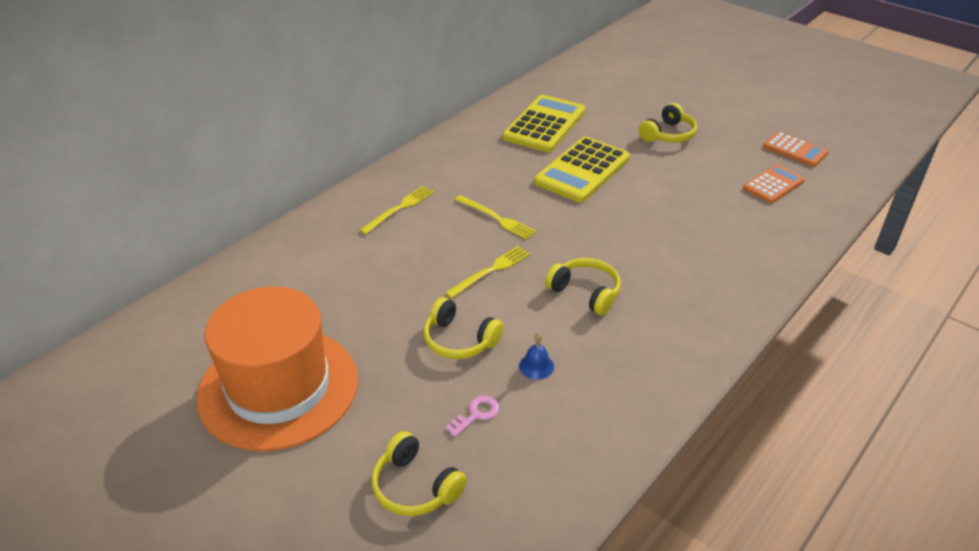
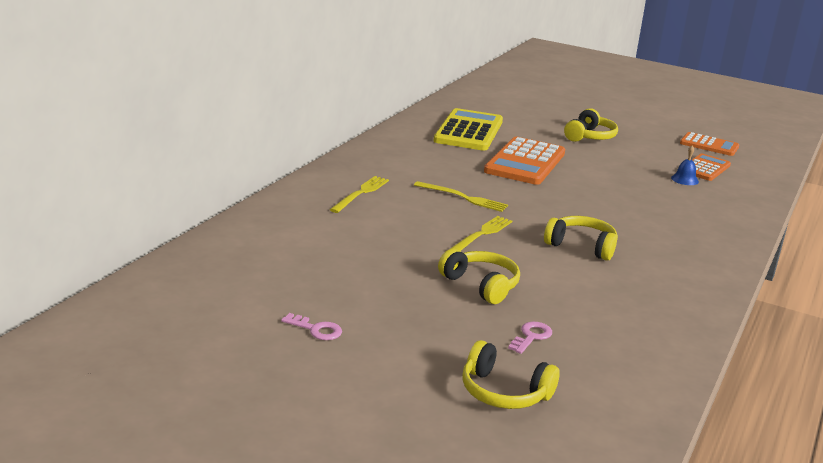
camera: 15 degrees left, 15 degrees down
orange hat [196,286,358,451] -> pink key [281,313,342,340]
yellow headphones [423,297,503,359] -> yellow headphones turned 150 degrees counterclockwise [438,249,520,304]
blue bell [519,332,554,380] -> blue bell moved to [671,145,699,185]
yellow calculator [534,137,630,203] -> orange calculator [484,137,565,185]

